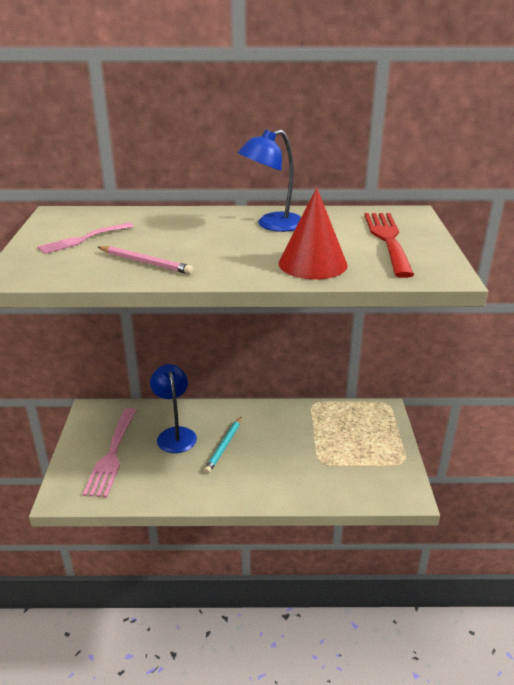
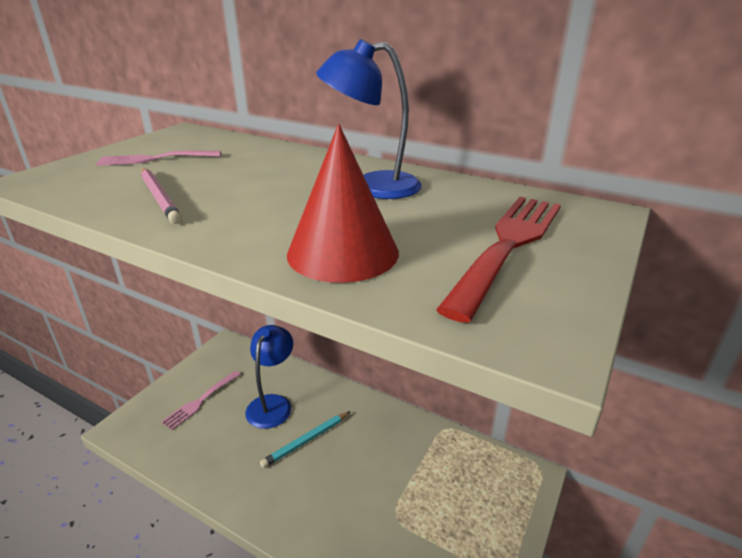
camera: 30 degrees right, 0 degrees up
pink fork [82,408,137,498] -> pink fork [161,371,241,430], size x0.64

